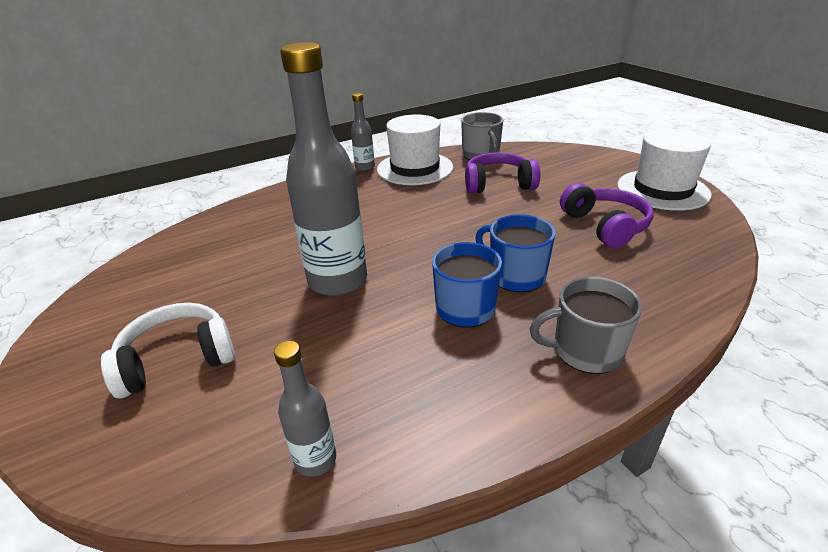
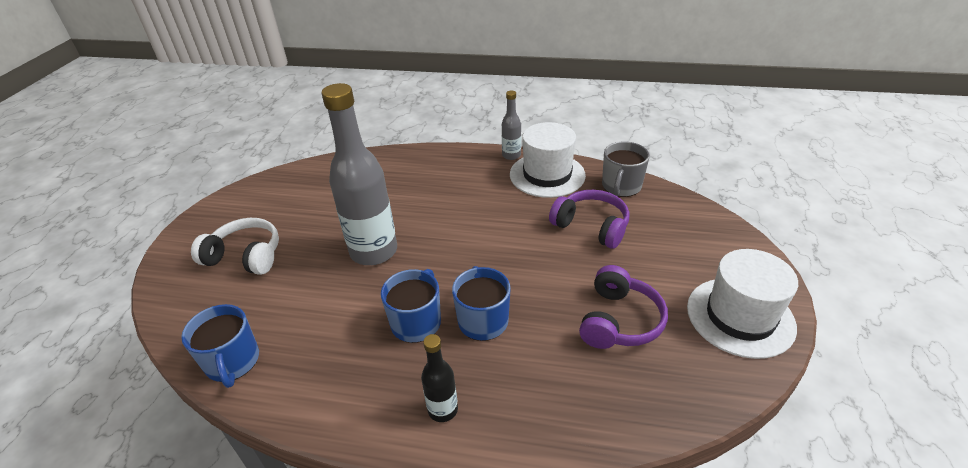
camera: 40 degrees right, 5 degrees up
grey bottle [274,341,336,477] -> blue mug [181,304,259,388]
grey mug [530,277,642,374] -> black bottle [421,334,458,422]

